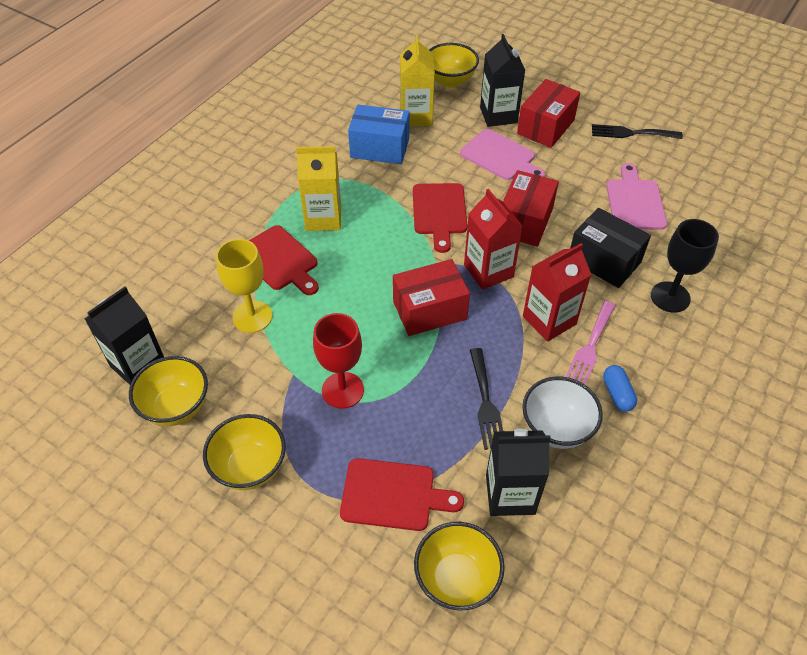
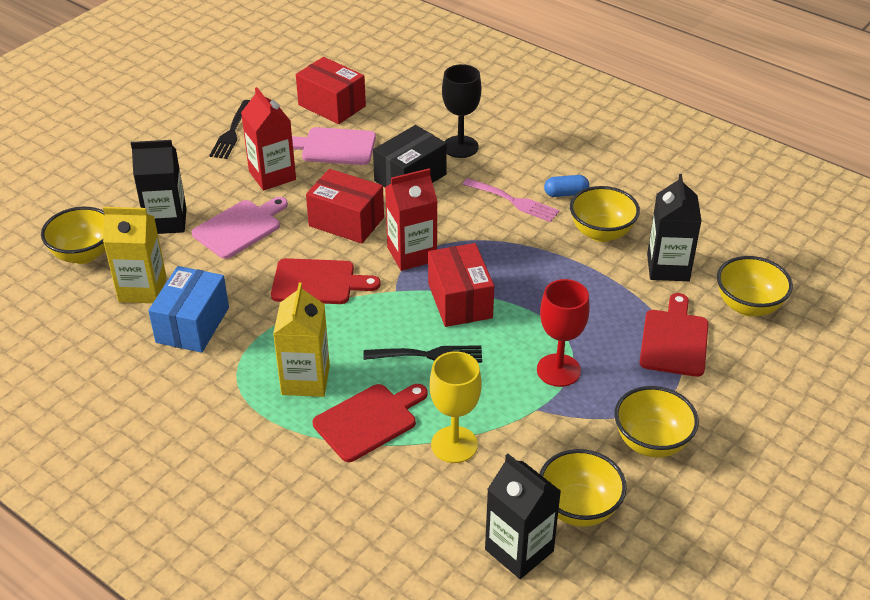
camera: 85 degrees left, 10 degrees down
black fork [470,348,503,450] -> black fork moved to [363,345,482,363]
red box [517,79,580,148] -> red box moved to [296,57,366,124]
white bowl [522,377,603,449] -> yellow bowl [570,186,640,242]
red carton [523,243,591,342] -> red carton moved to [241,87,296,191]

